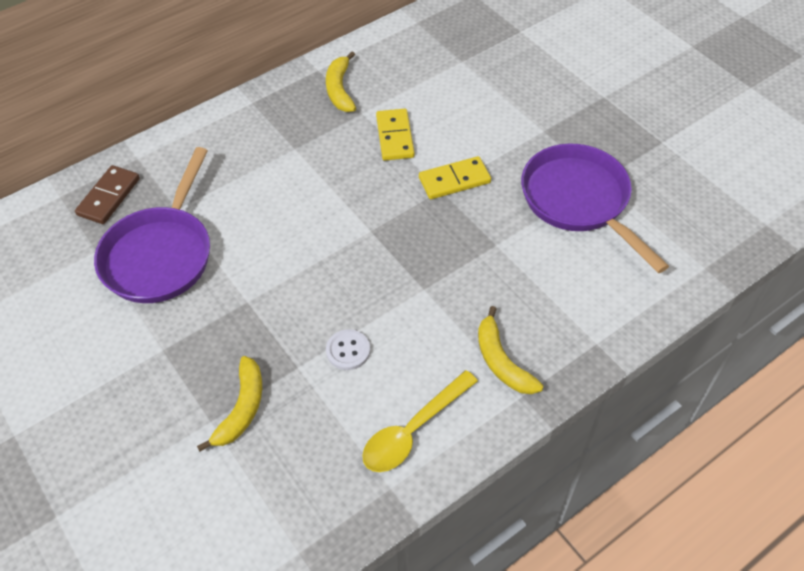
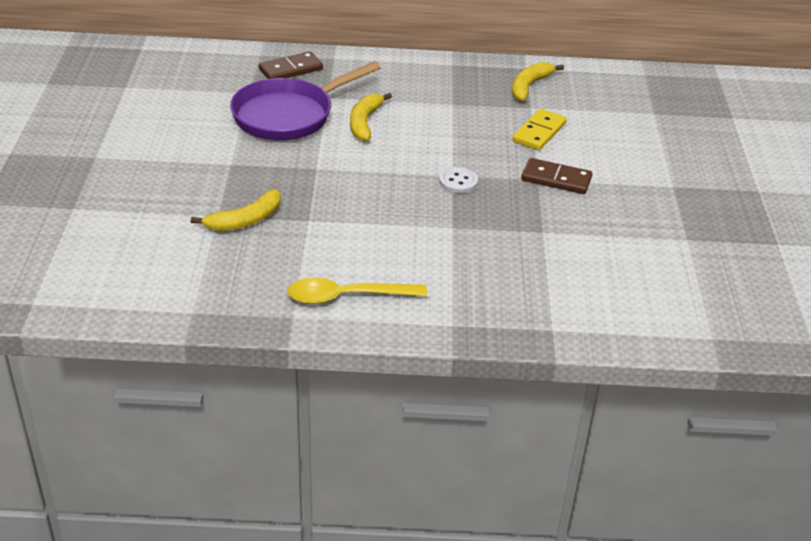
camera: 35 degrees right, 15 degrees down
white button [326,329,370,370] -> white button moved to [439,167,478,193]
yellow domino [419,156,491,199] -> brown domino [521,158,592,194]
yellow banana [478,306,543,394] -> yellow banana moved to [350,93,392,141]
purple pan [521,143,669,273] -> none

